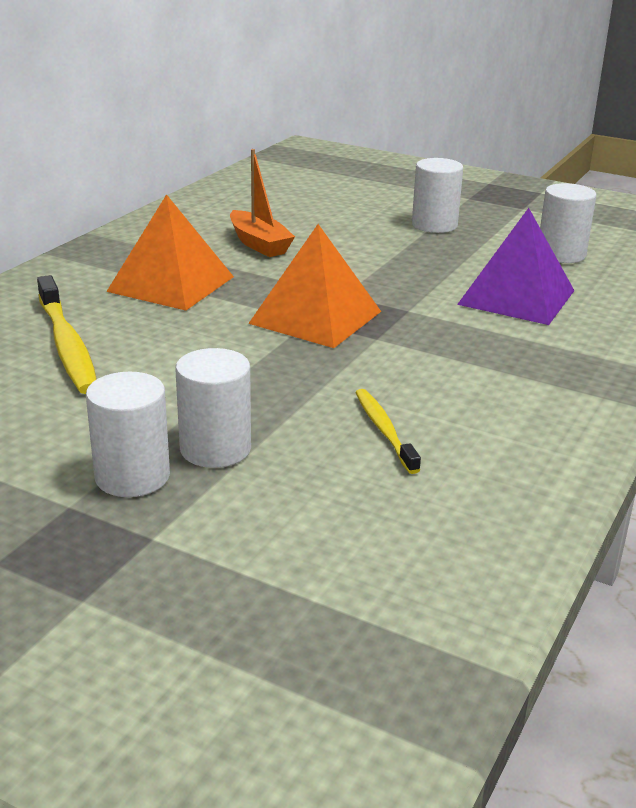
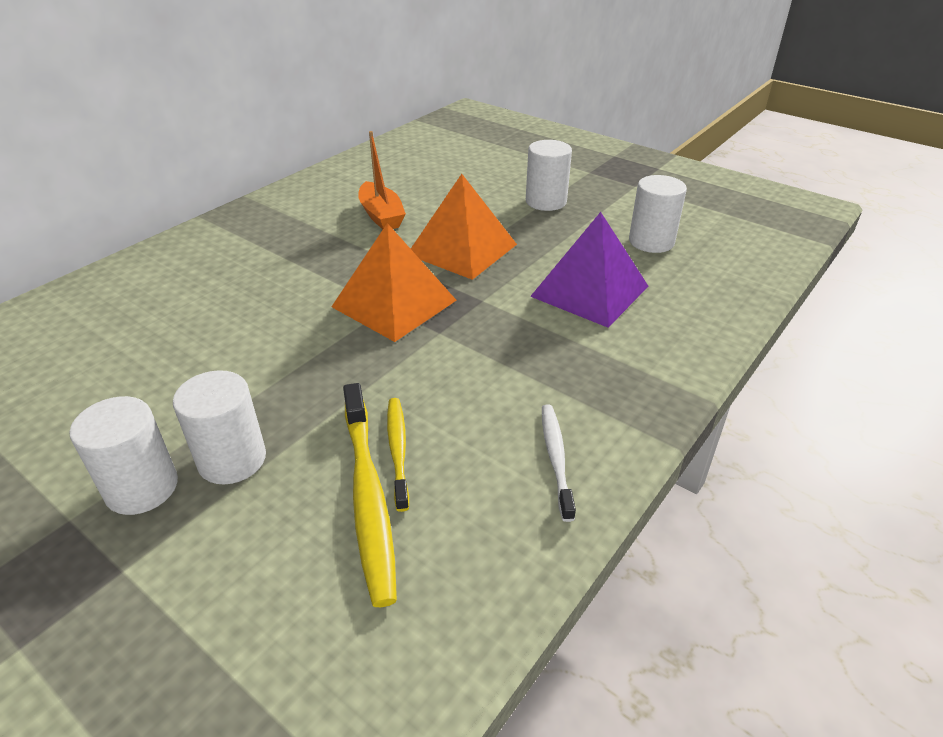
camera: 10 degrees right, 10 degrees up
yellow toothbrush [37,275,97,394] -> yellow toothbrush moved to [343,383,397,607]
orange pyramid [106,194,234,311] -> orange pyramid moved to [411,174,517,280]
none -> white toothbrush [542,404,576,522]

